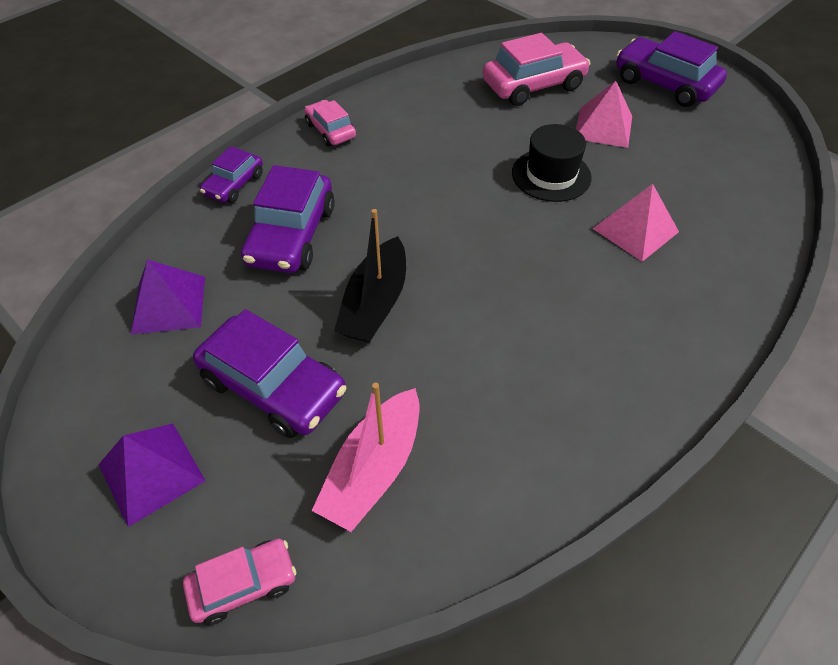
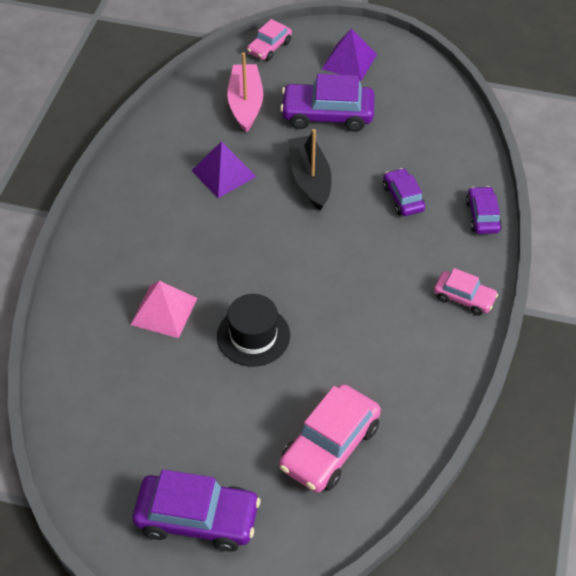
camera: 150 degrees right, 0 degrees up
purple pyramid [131,259,205,334] -> purple pyramid moved to [191,141,256,198]
purple car [241,165,335,273] -> purple car [383,168,425,216], size x0.58
pink pyramid [576,81,632,148] -> none

